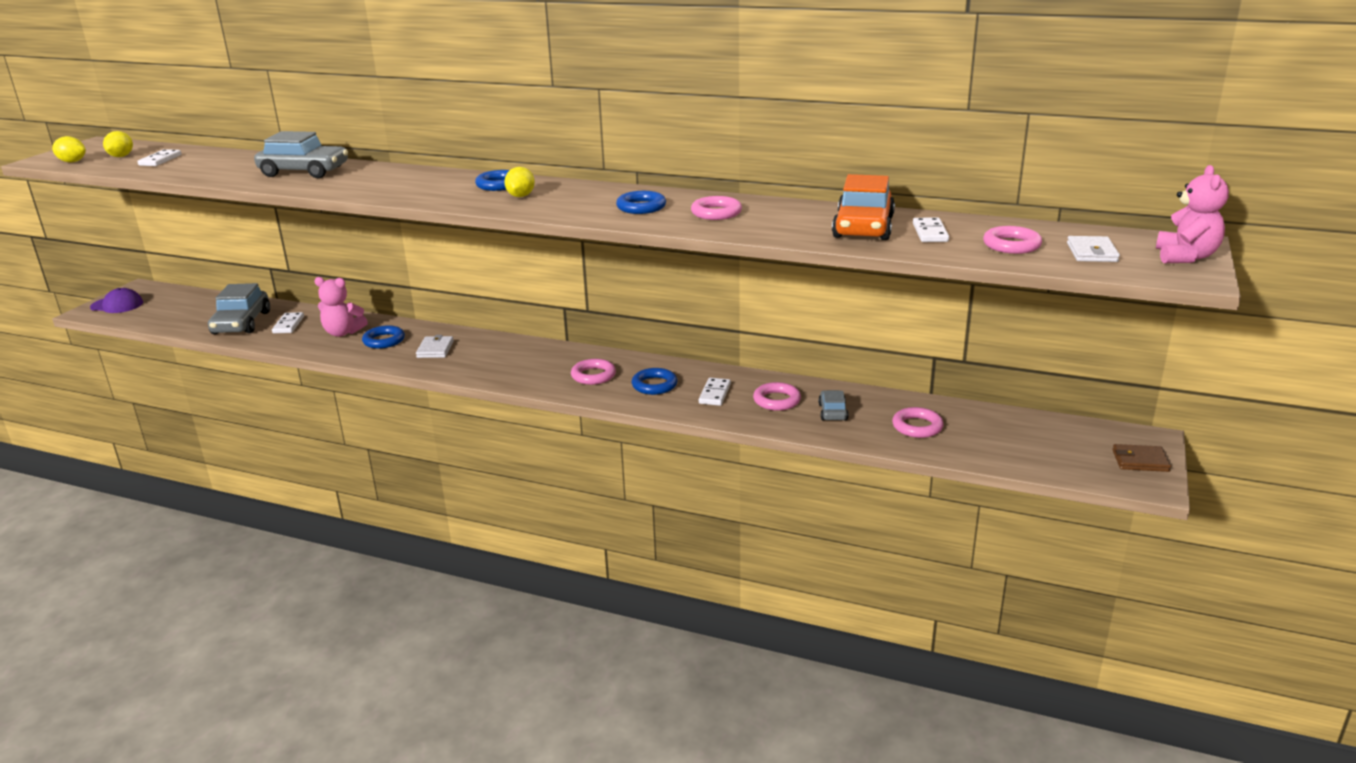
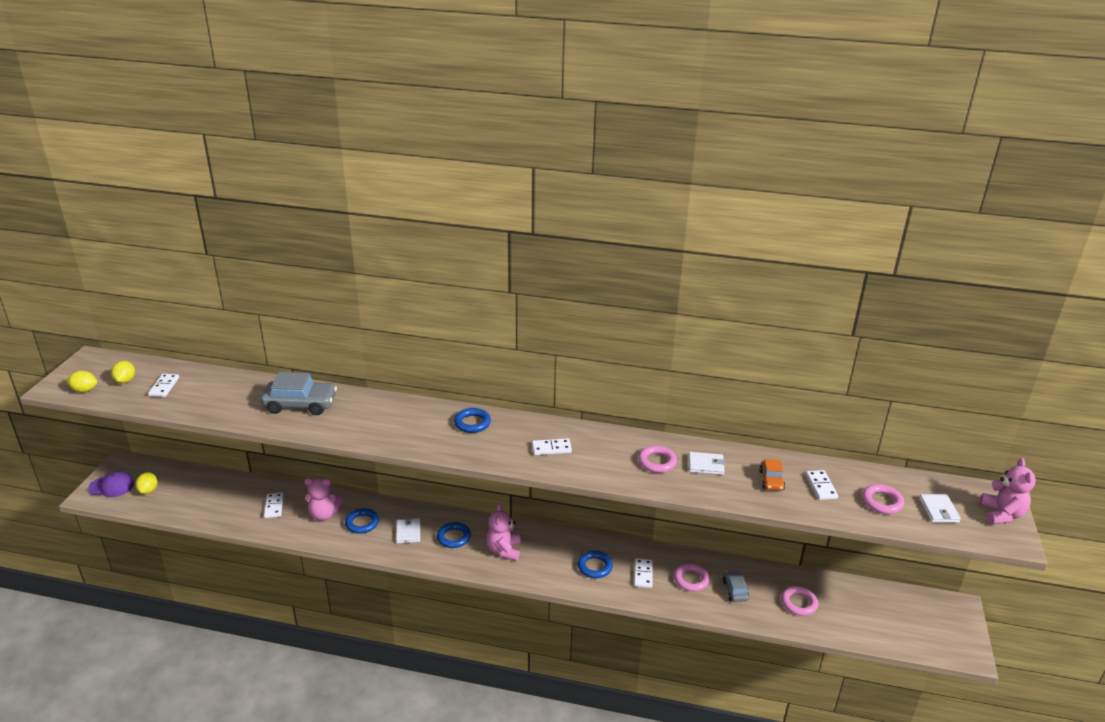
camera: 10 degrees left, 5 degrees up
grey car [208,283,270,334] -> none
yellow lemon [504,167,535,197] -> yellow lemon moved to [135,472,158,494]
pink ring [571,359,616,385] -> none
blue ring [616,191,666,214] -> blue ring moved to [437,522,471,548]
orange car [832,174,895,240] -> orange car [759,459,785,491], size x0.53
brown wallet [1112,444,1171,472] -> none
none -> pink teddy bear [486,503,521,561]
none -> white domino [532,438,572,455]
none -> white wallet [689,452,725,475]

